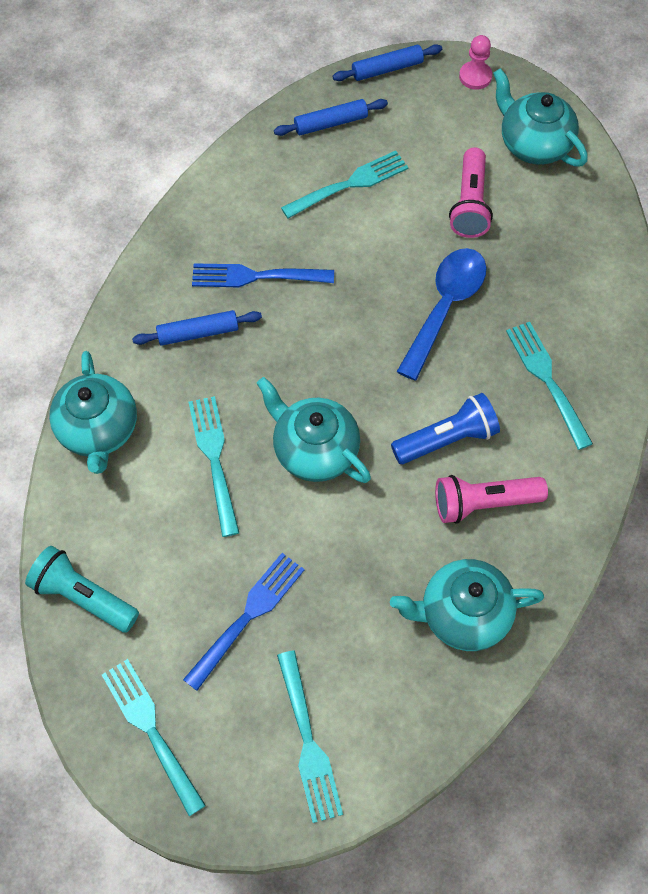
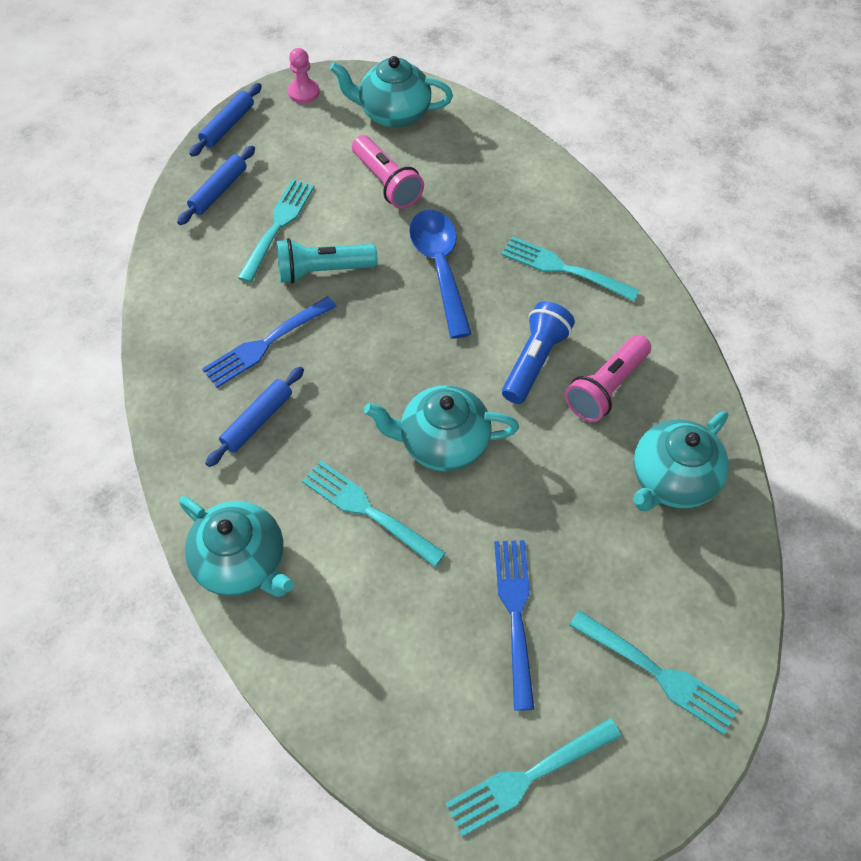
camera: 40 degrees left, 5 degrees down
turquoise flashlight [25,546,139,633] -> turquoise flashlight moved to [277,238,377,284]
turquoise fork [102,659,206,816] -> turquoise fork turned 45 degrees counterclockwise [445,718,621,836]

